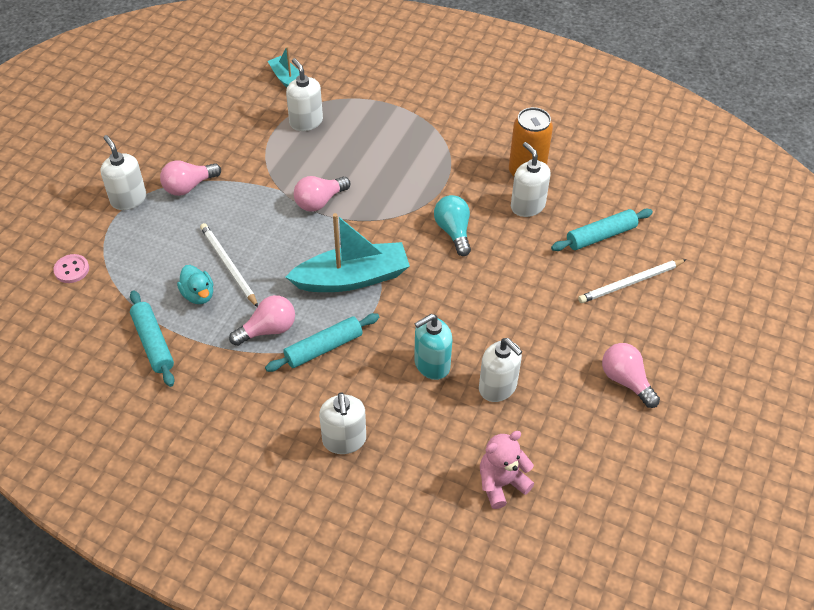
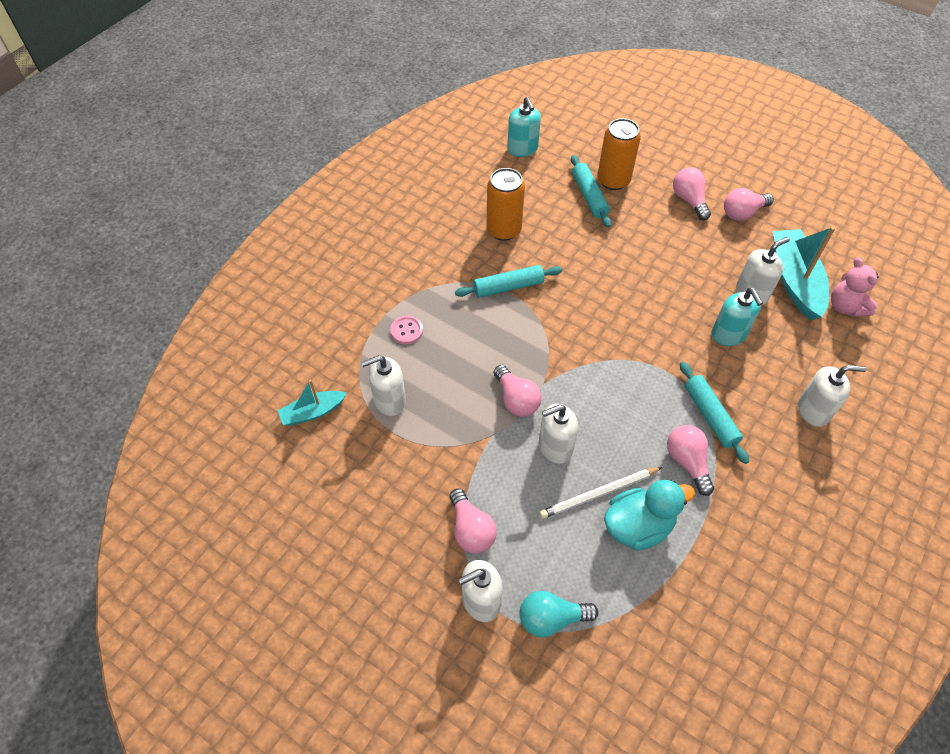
camera: 80 degrees left, 5 degrees up
pink button [53,254,89,283] -> pink button moved to [390,315,423,344]
turquoise rolling pin [130,290,174,387] -> turquoise rolling pin moved to [455,265,562,298]
turquoise duck [177,265,213,304] -> turquoise duck [604,480,695,551], size x1.61
turquoise boat [285,213,410,292] -> turquoise boat moved to [773,226,836,320]
turquoise light bulb [434,195,471,256] -> turquoise light bulb moved to [520,591,598,637]
white soap dispenser [511,142,551,217] -> white soap dispenser moved to [539,404,578,464]
white pencil [578,259,687,303] -> none
none -> turquoise soap dispenser [507,97,541,157]
none -> orange can [597,118,641,190]
none -> pink light bulb [673,167,711,220]

